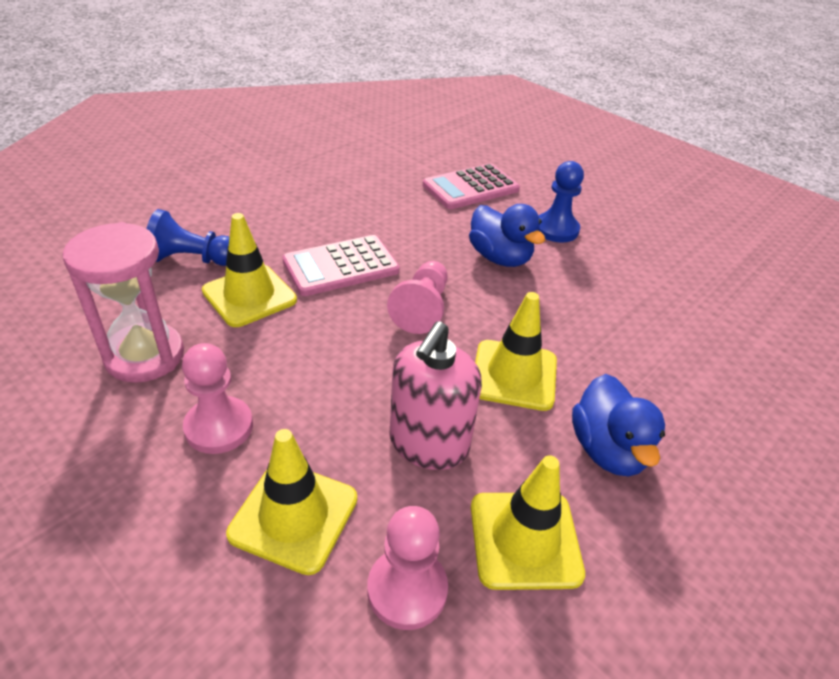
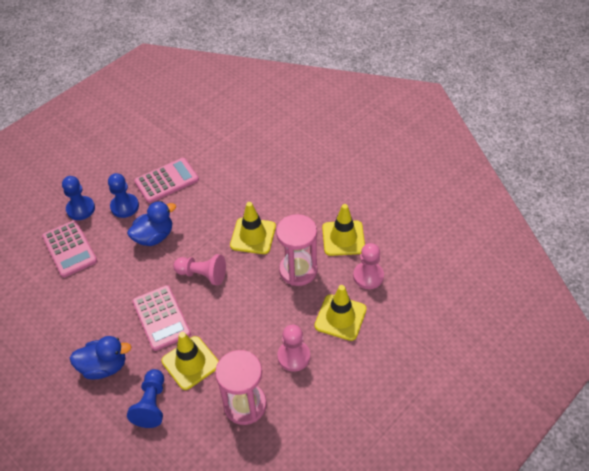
camera: 85 degrees left, 10 degrees up
pink soap dispenser [389,321,482,470] -> pink hourglass [276,214,317,286]
blue duck [572,374,665,477] -> blue duck moved to [70,336,132,379]
none -> blue pawn [62,176,95,220]
none -> pink calculator [134,158,199,203]

